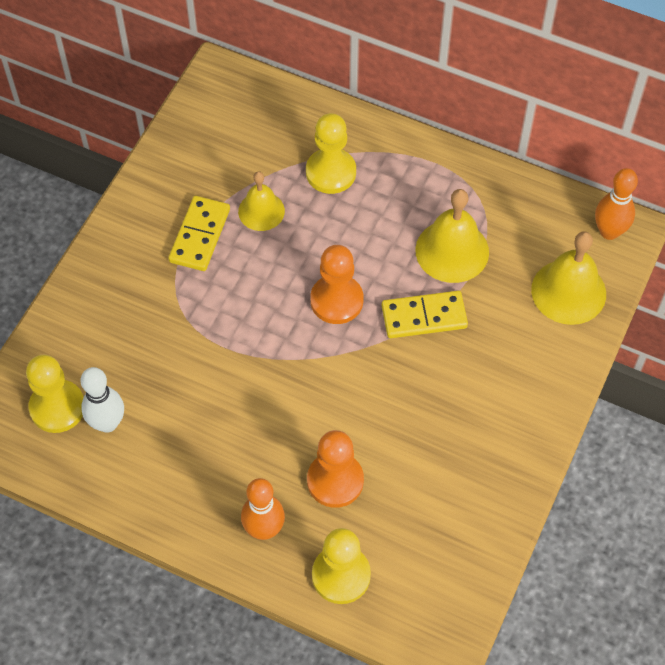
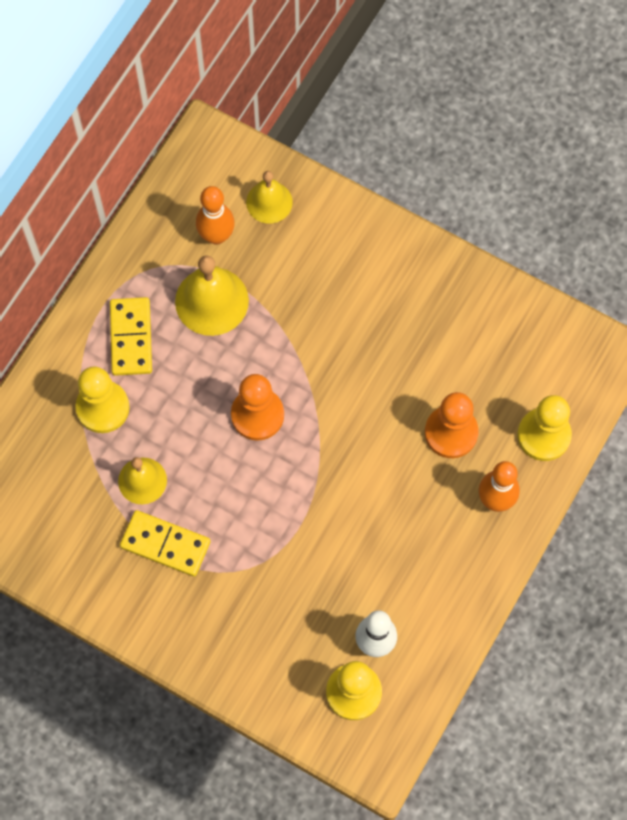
camera: 85 degrees left, 10 degrees up
yellow domino [382,291,468,338] -> yellow domino moved to [110,297,152,376]
yellow bell [531,231,606,325] -> yellow bell [246,171,293,224], size x0.64
orange bowling pin [595,168,638,240] -> orange bowling pin moved to [196,186,235,245]

